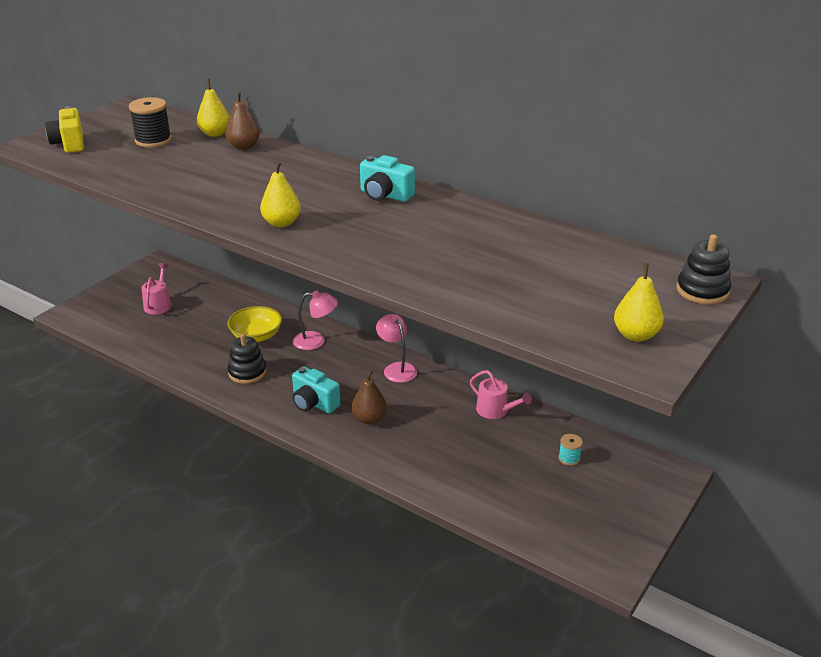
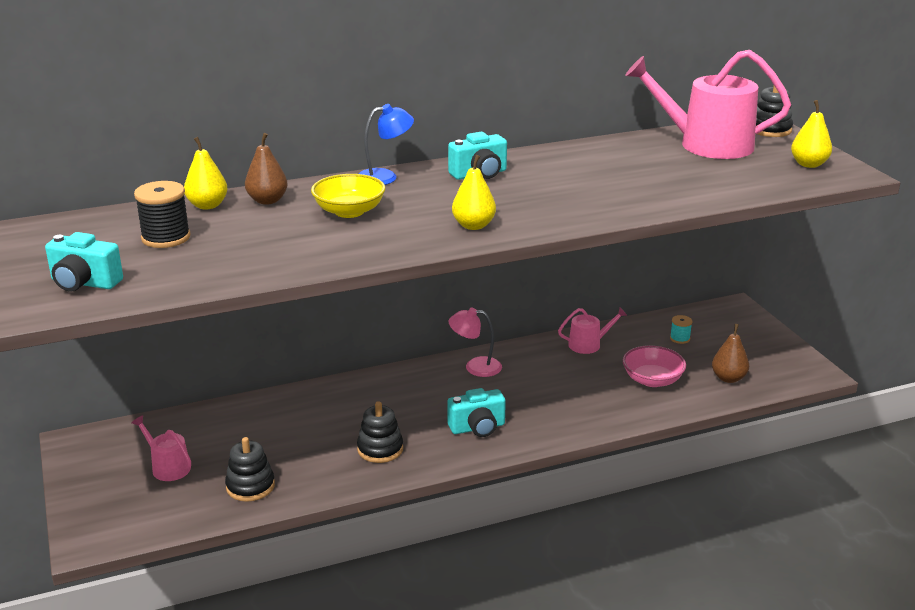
camera: 55 degrees left, 5 degrees down
yellow camera [45,106,84,153] -> turquoise camera [45,232,123,291]
yellow bowl [228,306,282,342] -> yellow bowl moved to [311,174,386,218]
pink lamp [293,290,338,350] -> none
brown pear [351,370,387,424] -> brown pear moved to [712,324,749,383]
none -> black stacking toy [225,437,275,502]
none -> blue lamp [359,104,414,185]
none -> pink bowl [623,346,686,387]
none -> pink watering can [625,50,791,159]

